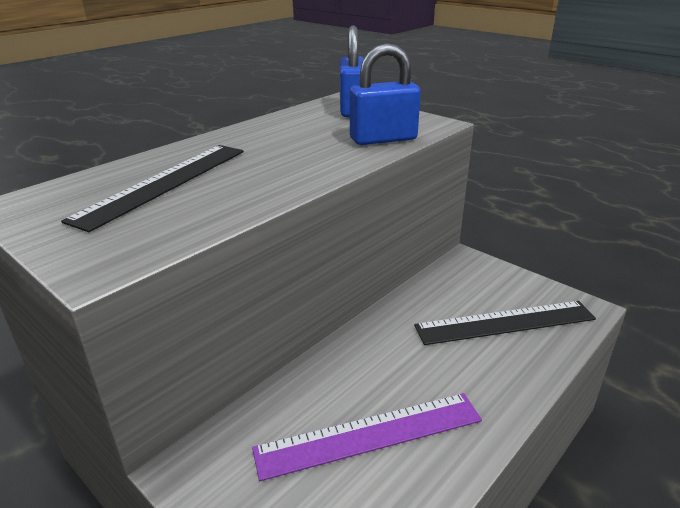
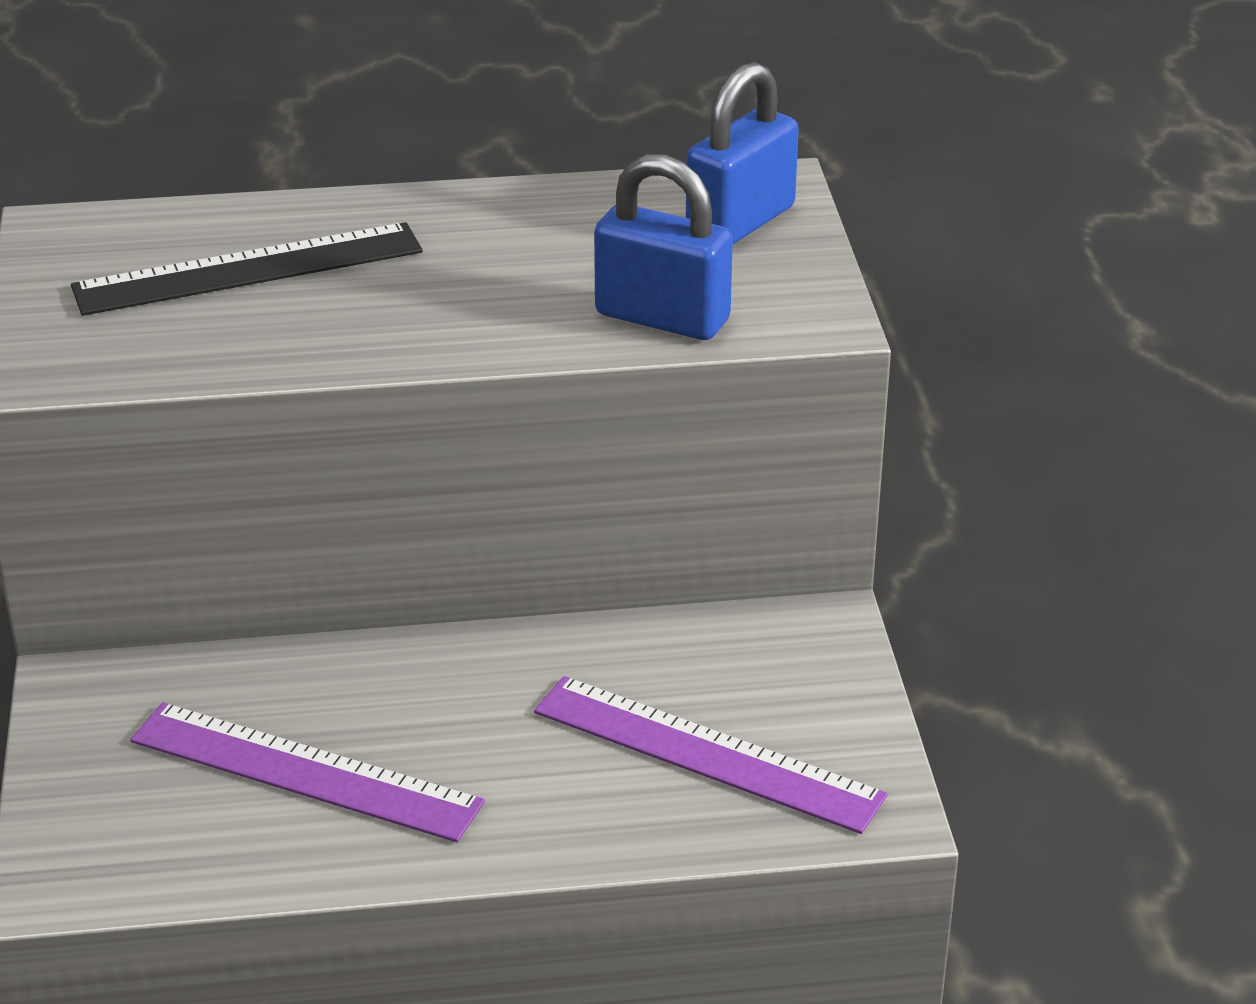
camera: 40 degrees right, 5 degrees up
black ruler [414,301,596,345] -> purple ruler [534,676,888,834]

